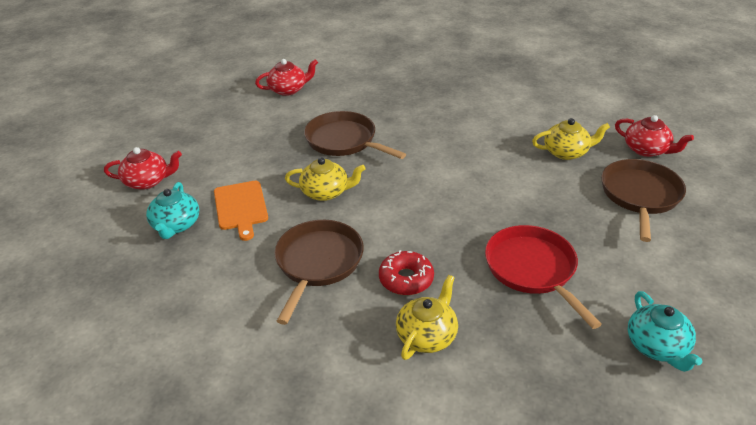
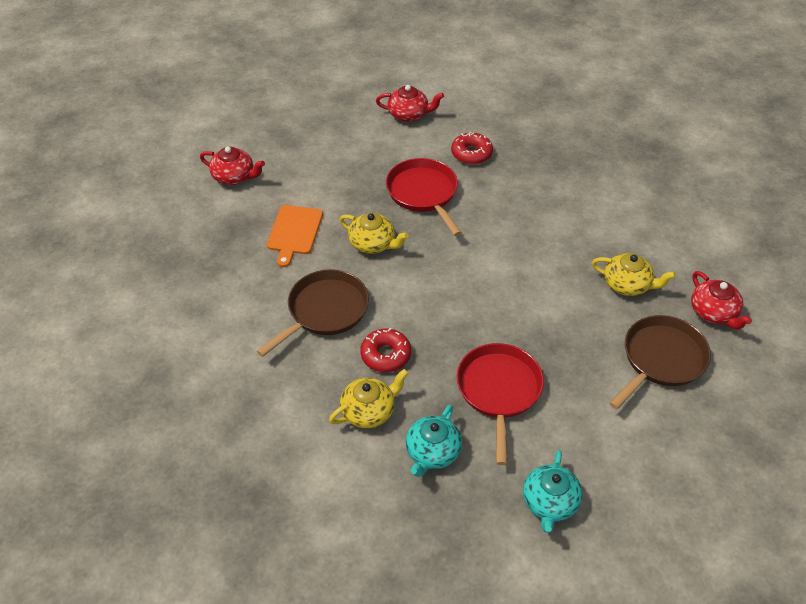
camera: 25 degrees right, 10 degrees up
turquoise teapot [146,182,199,239] -> turquoise teapot moved to [405,404,462,477]
brown pan [304,111,406,159] -> red pan [386,158,462,236]
none -> red donut [451,132,493,165]

